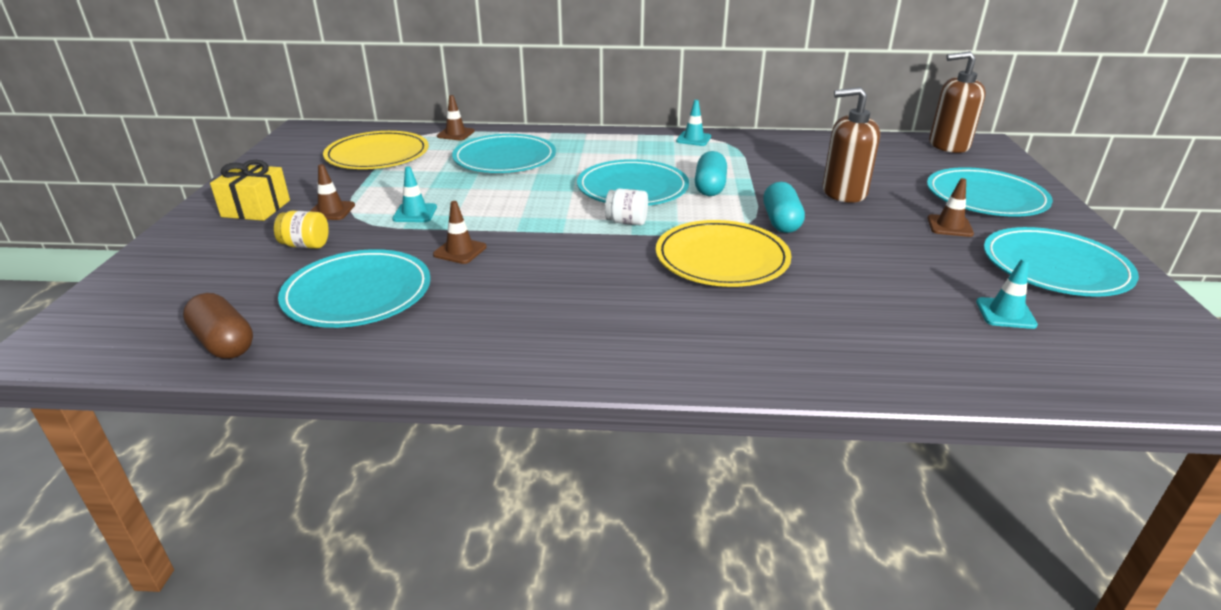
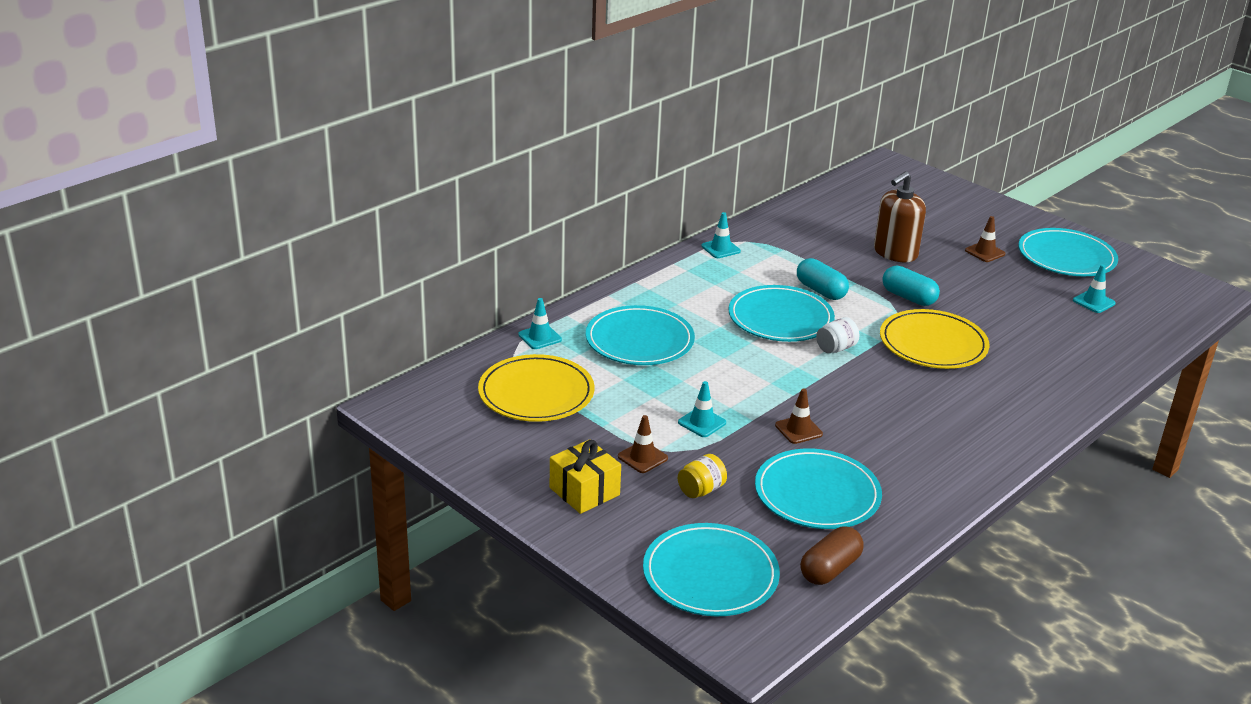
camera: 50 degrees left, 0 degrees up
brown capsule [183,293,253,359] -> brown capsule turned 45 degrees counterclockwise [800,527,864,585]
brown traffic cone [437,95,475,141] -> turquoise traffic cone [518,298,562,349]
turquoise plate [927,167,1053,217] -> turquoise plate moved to [643,523,780,617]
brown soap dispenser [929,51,986,153] -> none

